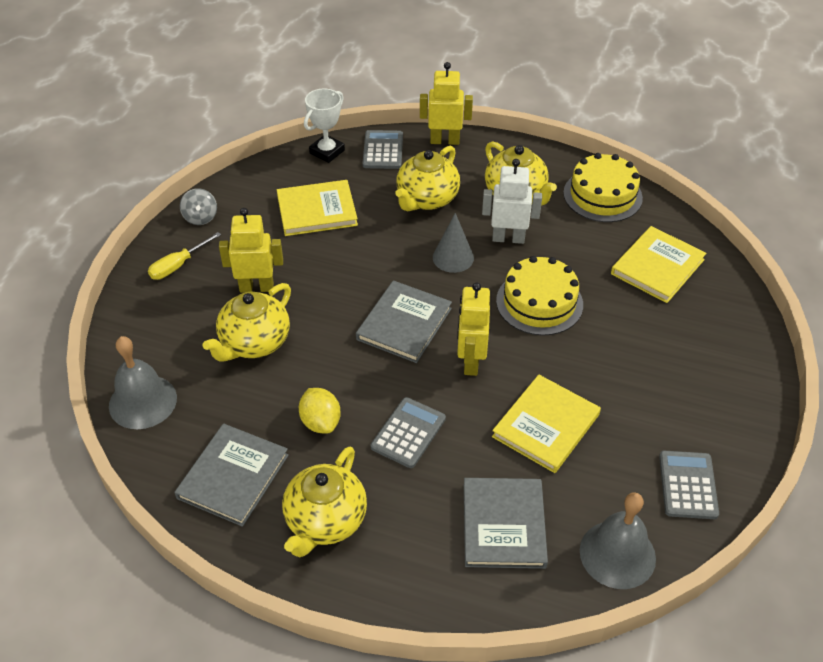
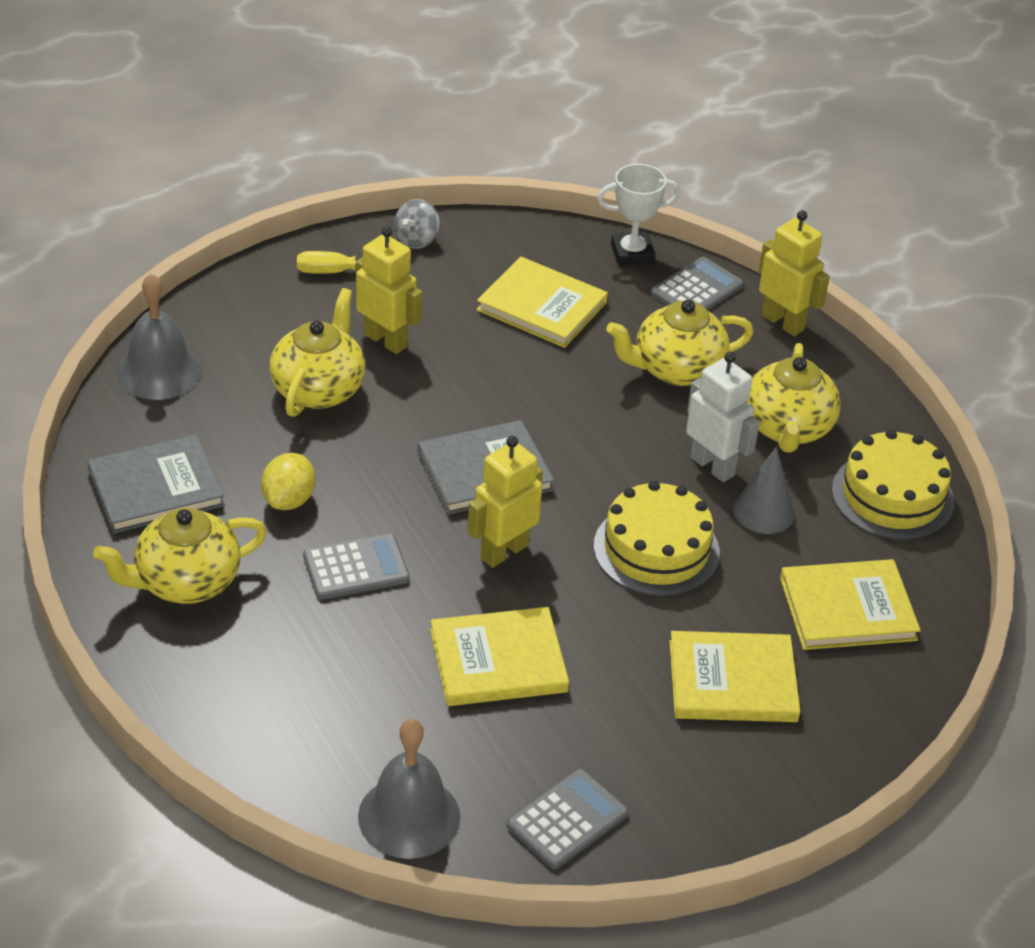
camera: 40 degrees right, 5 degrees down
yellow teapot [203,283,291,362] -> yellow teapot turned 120 degrees clockwise [269,288,365,417]
grey cone [433,213,474,273] -> grey cone moved to [733,447,795,534]
grey book [464,478,548,569] -> none
none -> yellow book [669,631,801,722]

